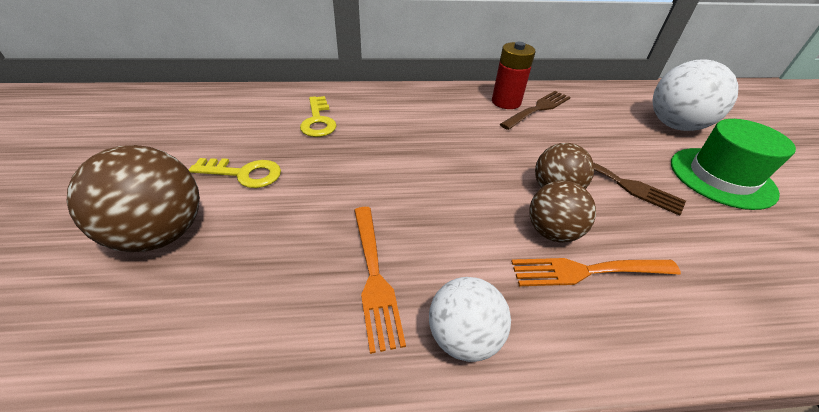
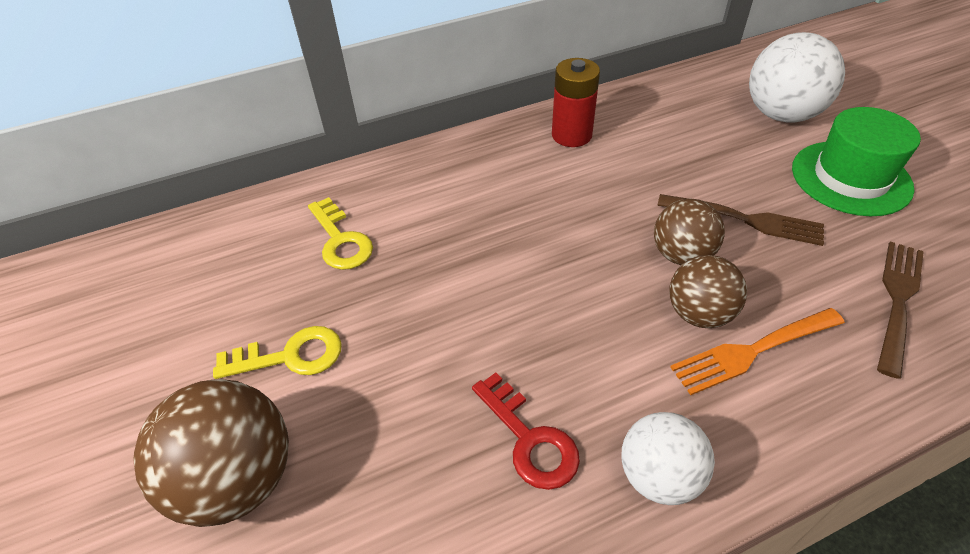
camera: 15 degrees left, 5 degrees up
orange fork [354,207,406,354] -> red key [472,373,580,490]
brown fork [500,91,571,130] -> brown fork moved to [877,241,924,379]

